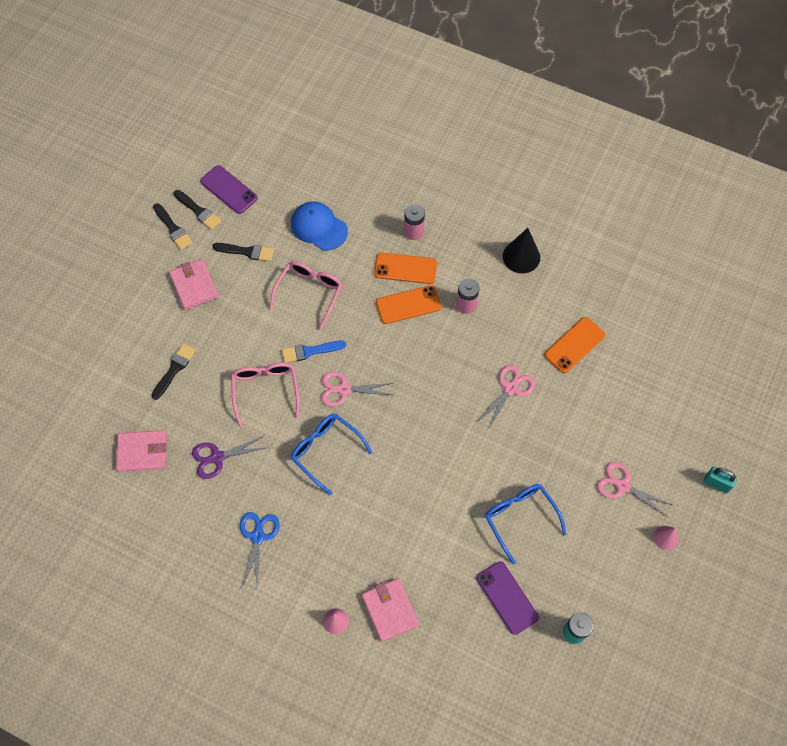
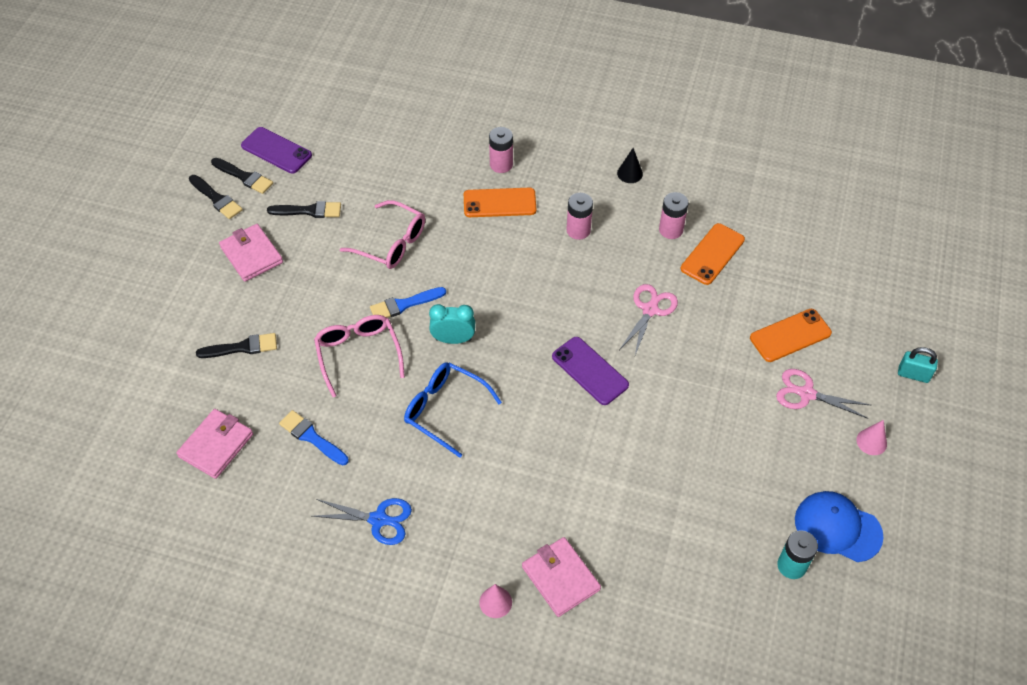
camera: 10 degrees left, 10 degrees down
pink wallet [116,430,167,472] -> pink wallet turned 45 degrees counterclockwise [176,409,253,479]
black brush [151,343,196,400] -> black brush turned 60 degrees clockwise [196,333,277,358]
purple scissors [192,435,269,479] -> blue brush [279,410,349,466]
blue scissors [240,512,280,588] -> blue scissors turned 105 degrees clockwise [312,498,412,545]
pink glasses [269,261,342,330] -> pink glasses turned 105 degrees clockwise [340,200,425,269]
blue cap [291,201,348,251] -> blue cap moved to [795,491,884,562]
pink scissors [321,372,393,407] -> turquoise clock [429,304,475,344]
orange phone [376,285,441,324] -> orange phone moved to [750,309,832,362]
purple phone [477,561,539,635] -> purple phone moved to [552,337,629,405]
blue glasses [485,484,566,565] -> none
black cone [503,228,540,274] -> black cone [617,148,643,183], size x0.59
none -> pink battery [659,192,688,239]

